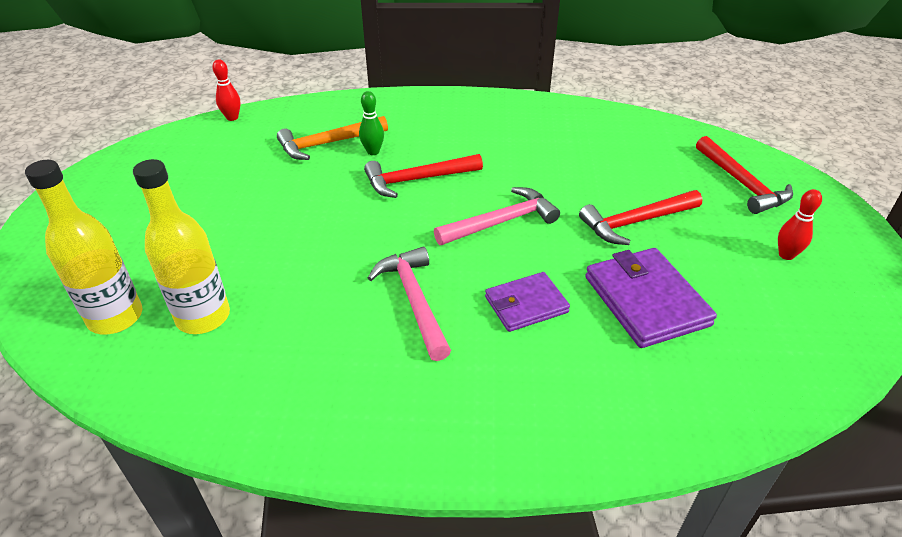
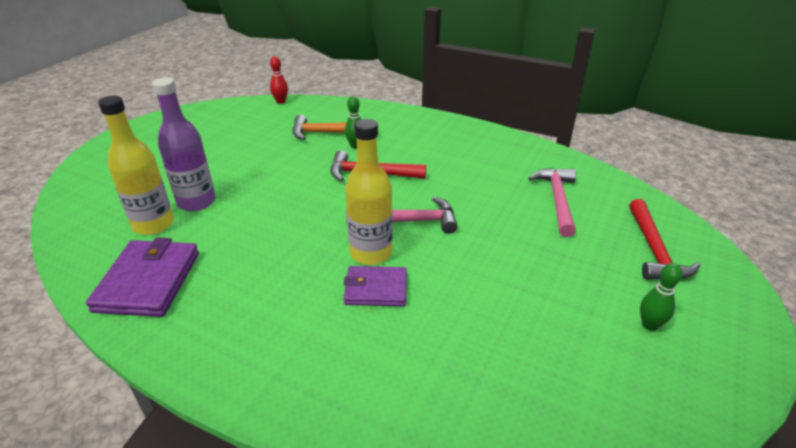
camera: 25 degrees right, 5 degrees down
yellow bottle [25,160,142,335] -> yellow bottle moved to [345,119,393,265]
pink hammer [368,247,451,361] -> pink hammer moved to [528,168,576,237]
red hammer [579,190,702,245] -> none
purple wallet [585,248,717,348] -> purple wallet moved to [86,237,199,317]
red bowling pin [778,189,822,260] -> green bowling pin [640,263,683,331]
none -> purple bottle [152,77,216,211]

